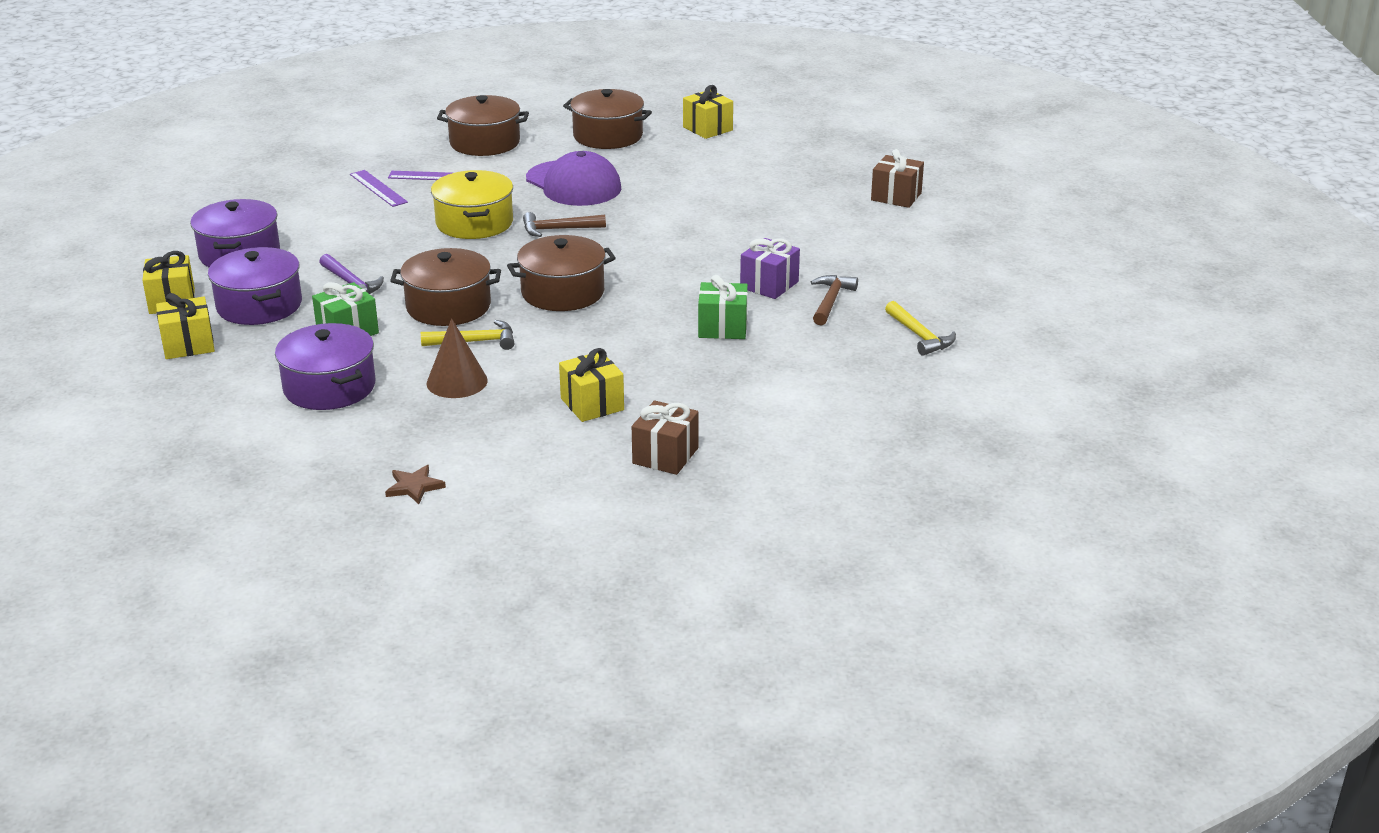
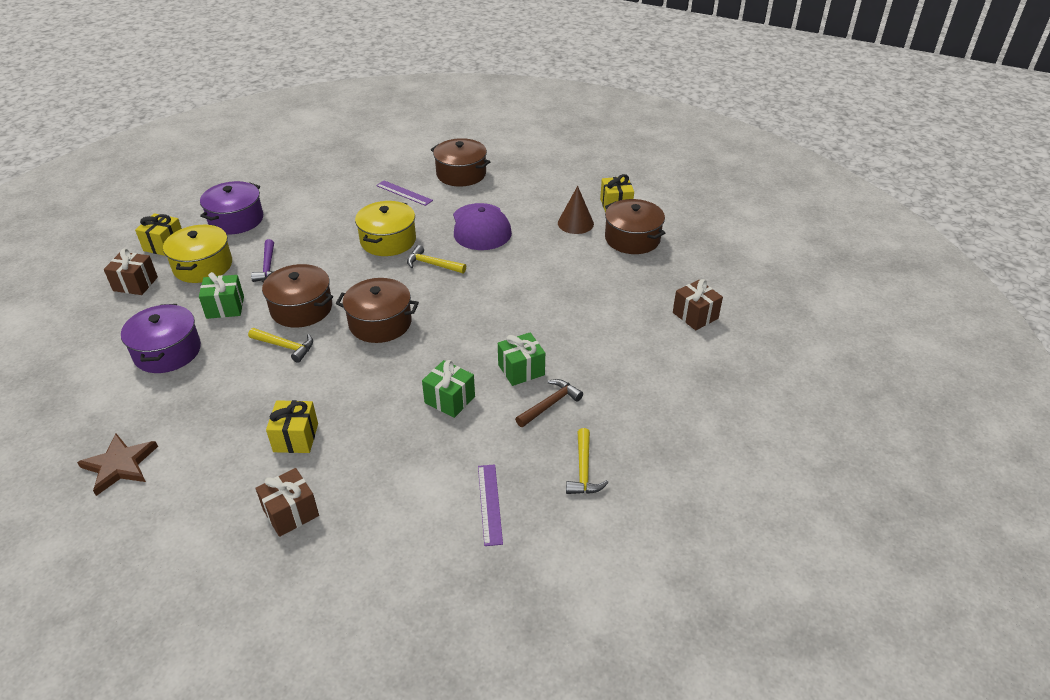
camera: 30 degrees right, 10 degrees up
yellow gift [156,293,215,359] -> brown gift [104,248,158,295]
purple pot [208,247,302,325] -> yellow pot [163,225,232,283]
purple ruler [350,170,408,207] -> purple ruler moved to [478,464,503,546]
brown star [385,465,446,504] -> brown star [77,434,158,496], size x1.66
brown cone [427,318,488,398] -> brown cone moved to [558,186,594,234]
brown hammer [523,212,606,237] -> yellow hammer [407,245,466,273]
brown pot [563,89,652,149] -> brown pot moved to [605,199,665,254]
purple gift [740,238,800,299] -> green gift [498,332,545,386]

